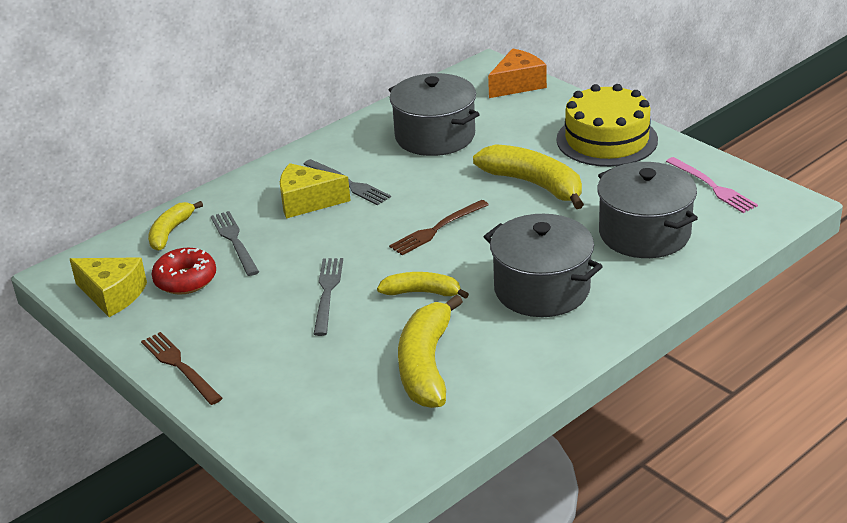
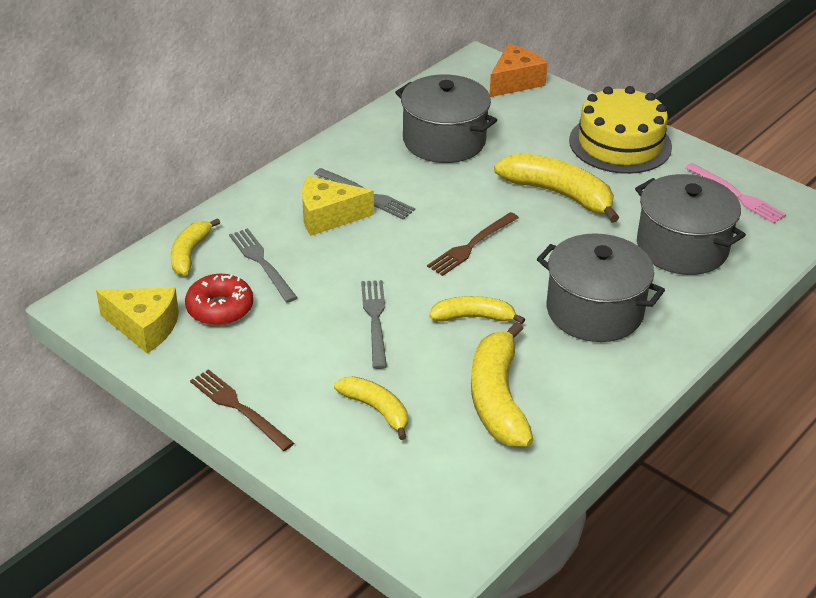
camera: 10 degrees left, 5 degrees up
none -> yellow banana [334,376,408,440]

